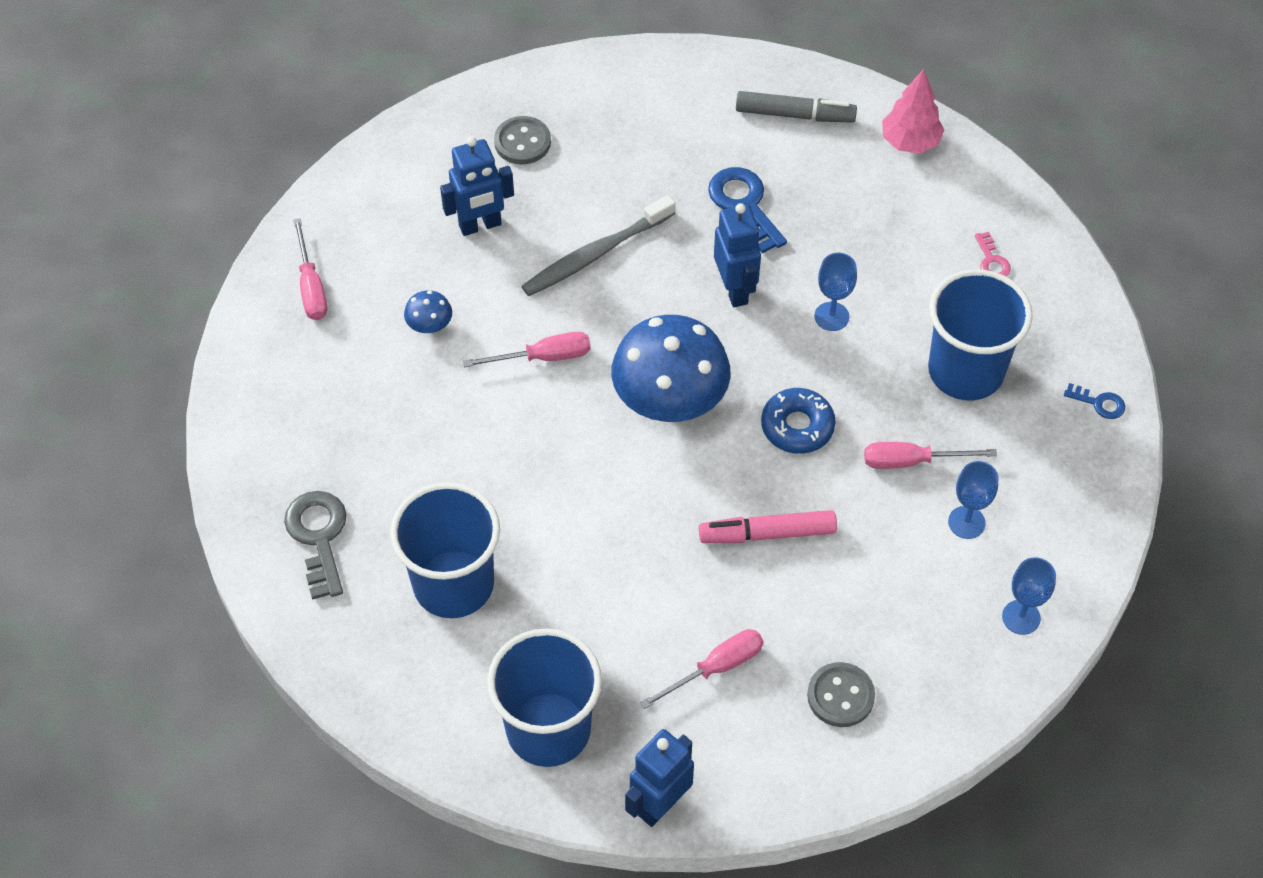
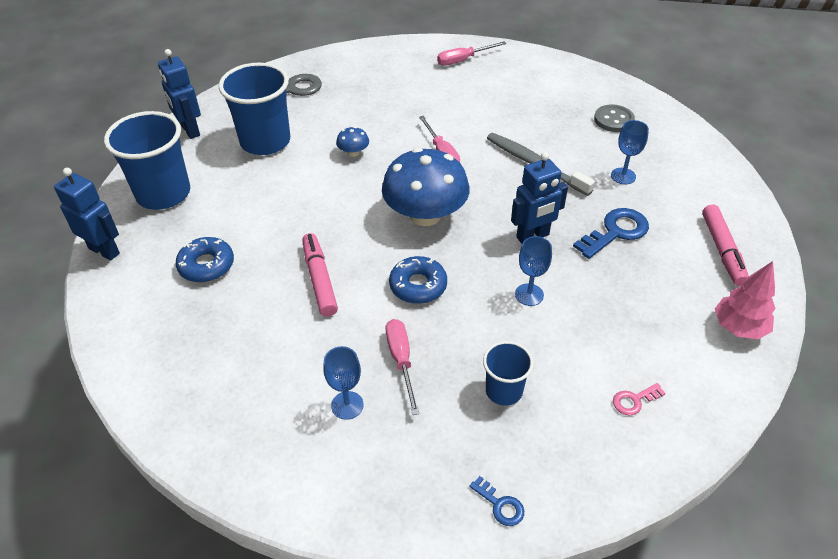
camera: 80 degrees right, 10 degrees down
blue mushroom [404,290,452,333] -> blue mushroom moved to [336,127,369,157]
blue robot [440,136,514,236] -> blue robot moved to [158,49,201,139]
pink screwdriver [640,629,763,709] -> blue donut [176,237,234,282]
grey marker [736,91,857,123] -> pink marker [702,204,749,286]
grey button [807,662,875,727] -> none
blue cup [928,269,1033,400] -> blue cup [483,341,534,406], size x0.54
blue goblet [1002,557,1056,635] -> blue goblet moved to [611,120,649,185]
blue key [1064,383,1125,419] -> blue key turned 60 degrees counterclockwise [469,476,524,526]

